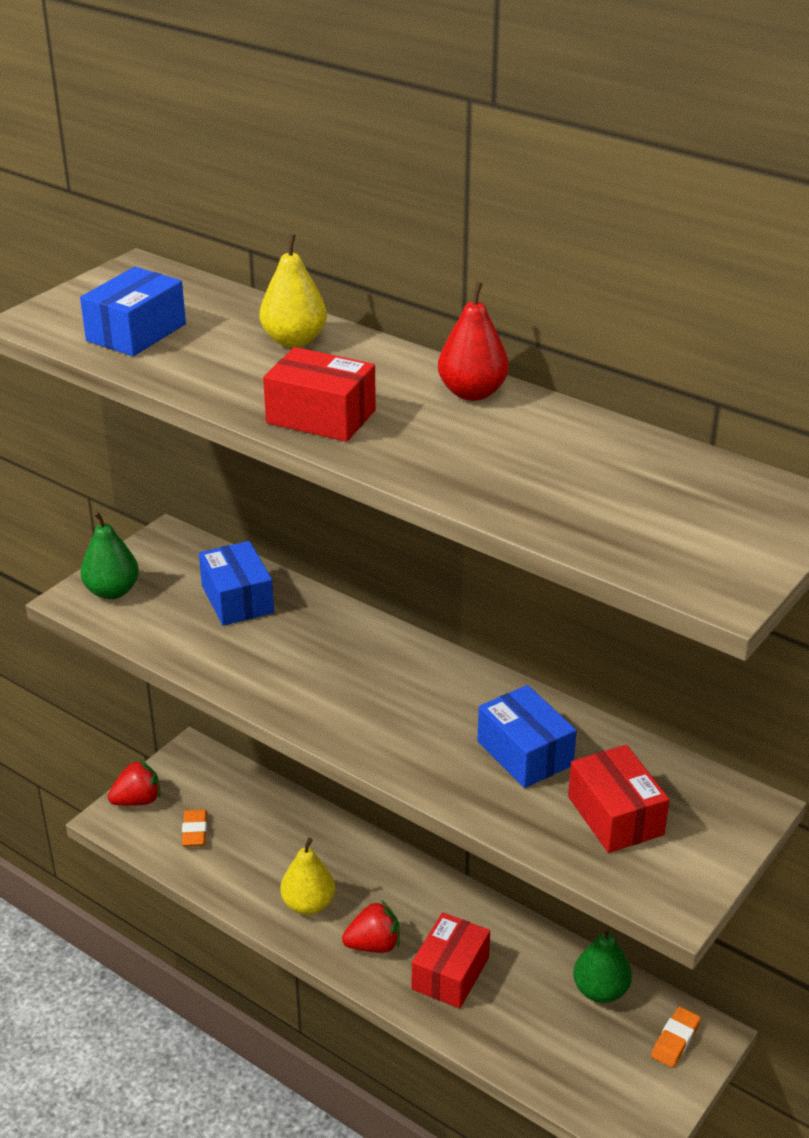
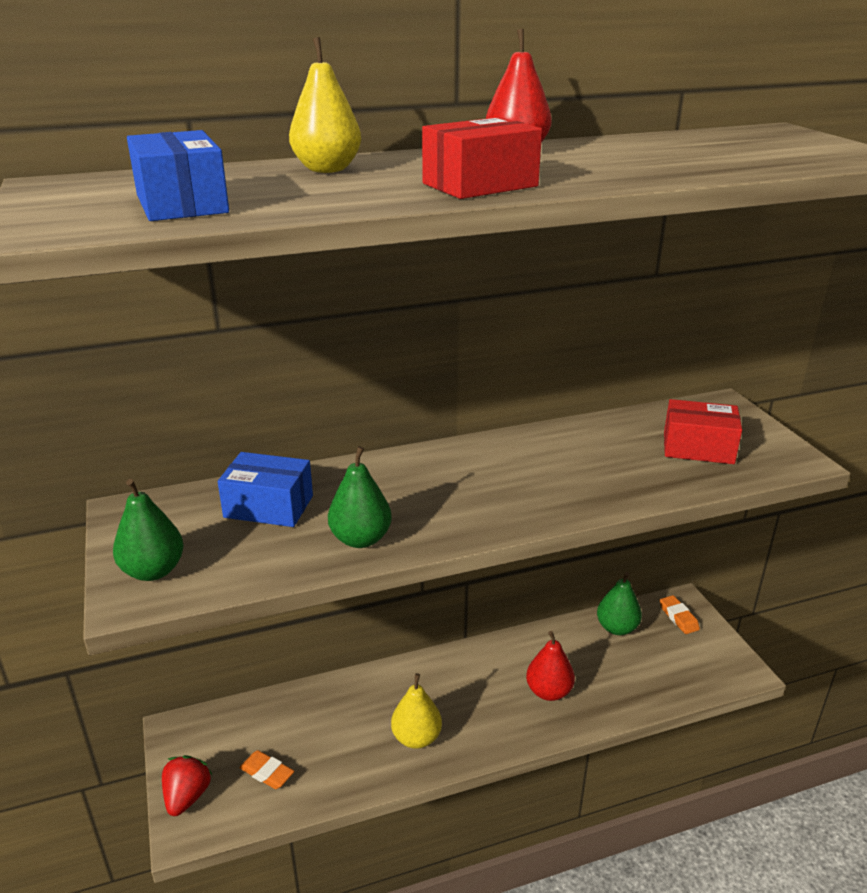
camera: 55 degrees left, 5 degrees down
red strawberry [342,900,400,953] -> none
red box [412,912,490,1008] -> red pear [526,631,575,701]
blue box [477,685,577,788] -> none
none -> green pear [328,446,392,548]

